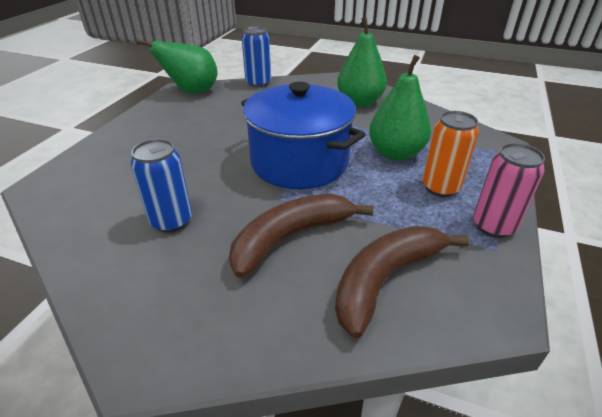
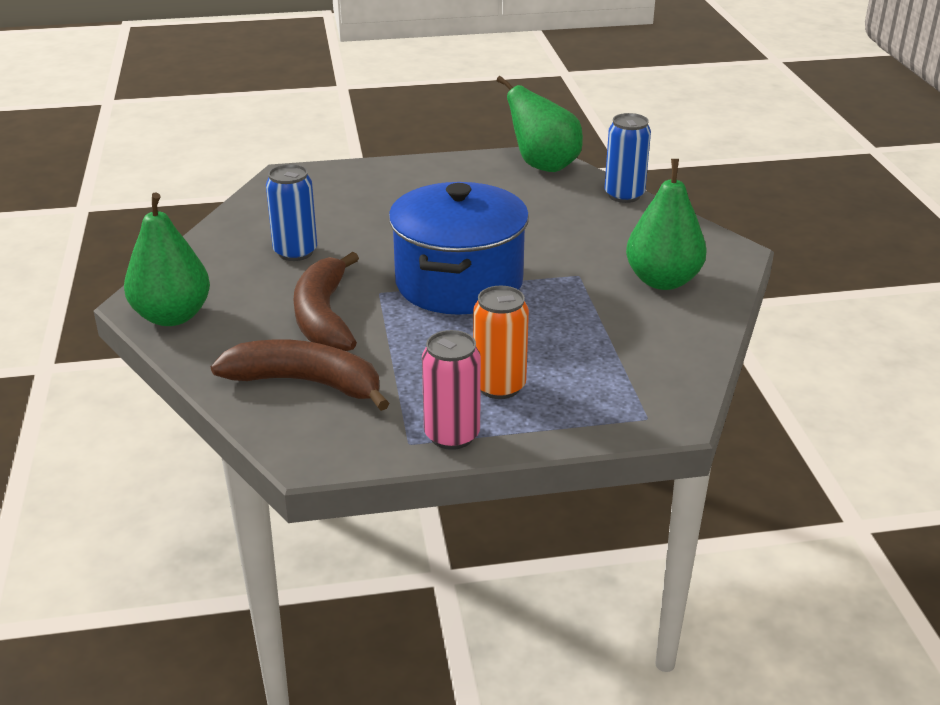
camera: 60 degrees right, 5 degrees down
brown banana [229,194,374,278] -> brown banana turned 120 degrees counterclockwise [294,252,359,351]
green pear [369,55,431,161] -> green pear moved to [124,192,210,326]

